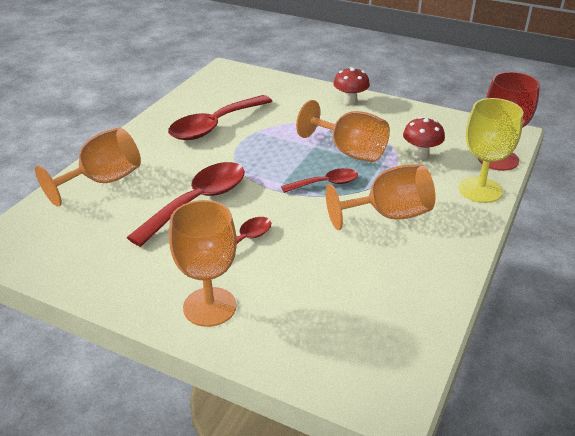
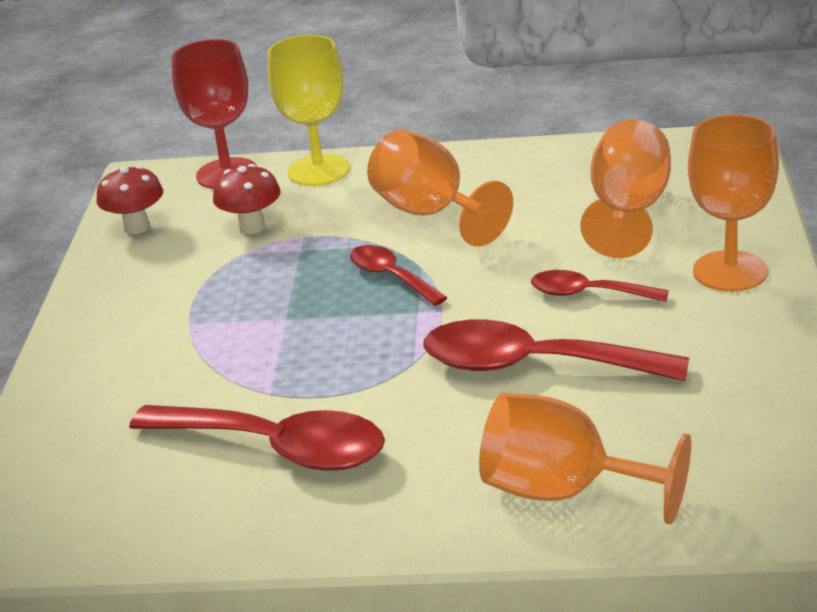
camera: 110 degrees left, 5 degrees down
orange goblet [296,100,390,162] -> orange goblet moved to [580,120,671,258]
red mushroom [333,67,370,105] -> red mushroom moved to [96,166,163,234]

